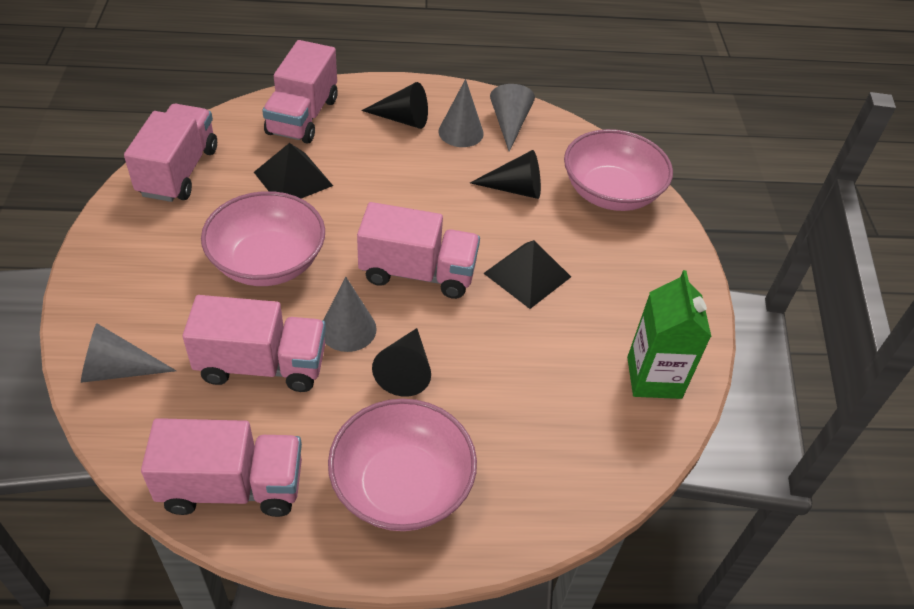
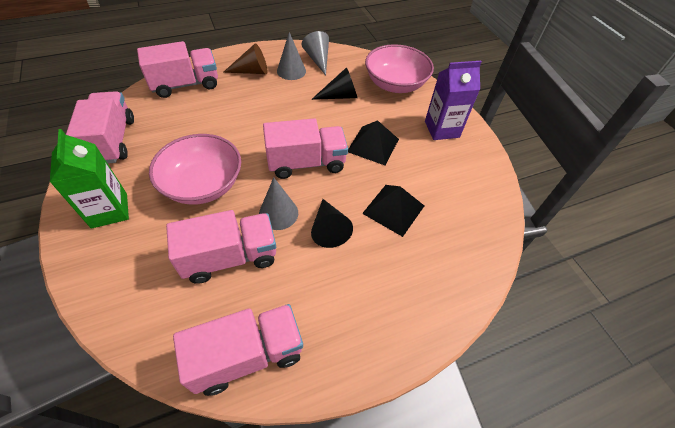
camera: 20 degrees left, 5 degrees up
grey cone [81,323,176,383] -> none
black pyramid [254,143,333,198] -> black pyramid moved to [362,185,424,237]
pink truck [262,40,338,144] -> pink truck turned 105 degrees counterclockwise [137,41,218,98]
pink bowl [328,399,477,531] -> none
black cone [361,82,428,129] -> brown cone [223,43,267,74]
green carton [627,270,711,399] -> green carton moved to [50,129,129,229]
none -> purple carton [425,61,482,140]

